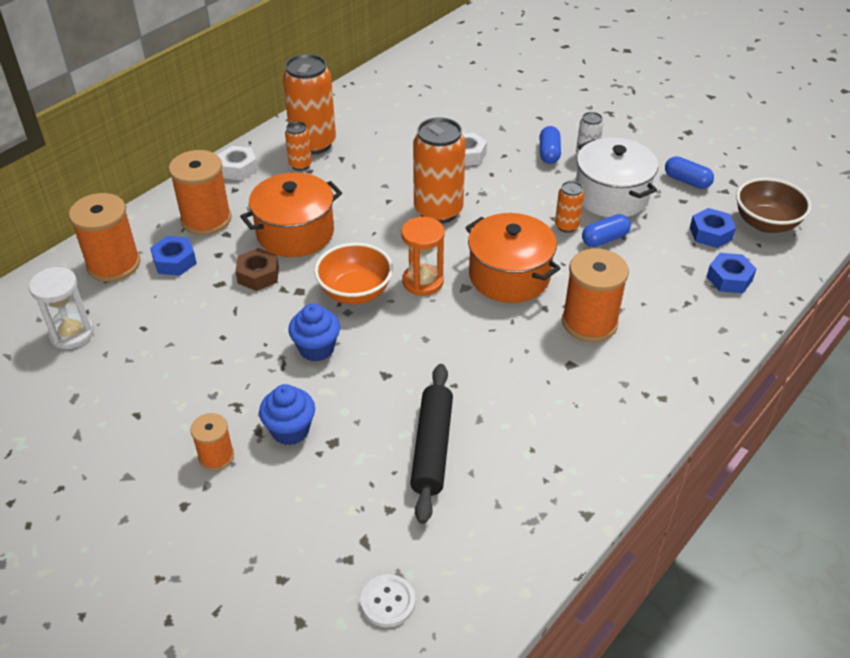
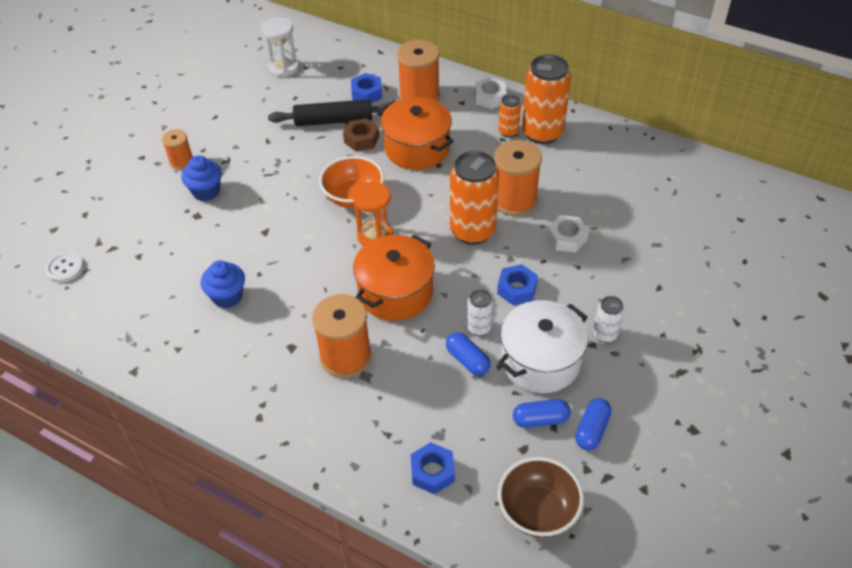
camera: 80 degrees right, 5 degrees up
orange spool [69,193,140,282] -> orange spool moved to [494,140,542,216]
blue cupcake [288,303,340,362] -> blue cupcake moved to [201,260,245,308]
black rolling pin [410,364,453,524] -> black rolling pin moved to [268,99,389,126]
blue capsule [540,126,561,164] -> blue capsule moved to [513,399,571,428]
orange can [555,181,584,233] -> white can [467,289,493,336]
blue nut [690,208,736,248] -> blue nut moved to [497,264,538,305]

